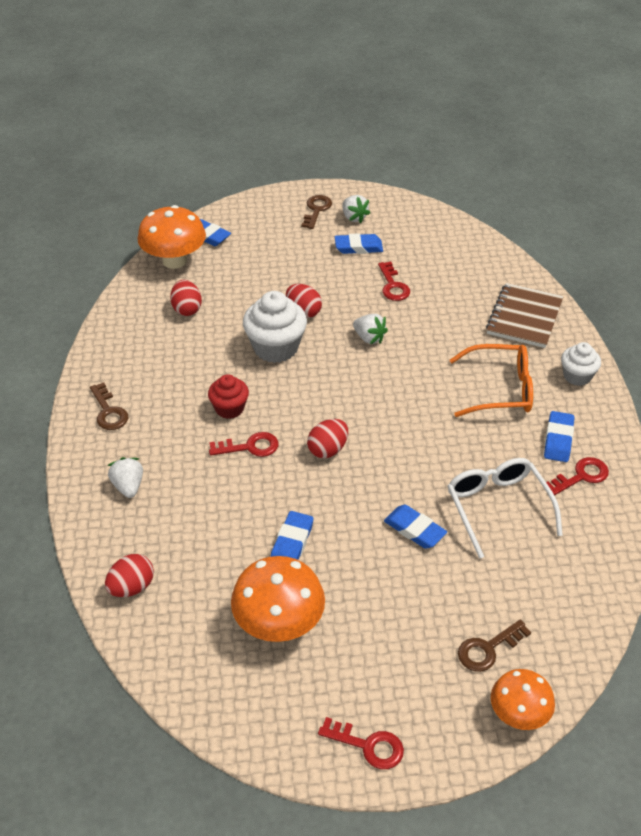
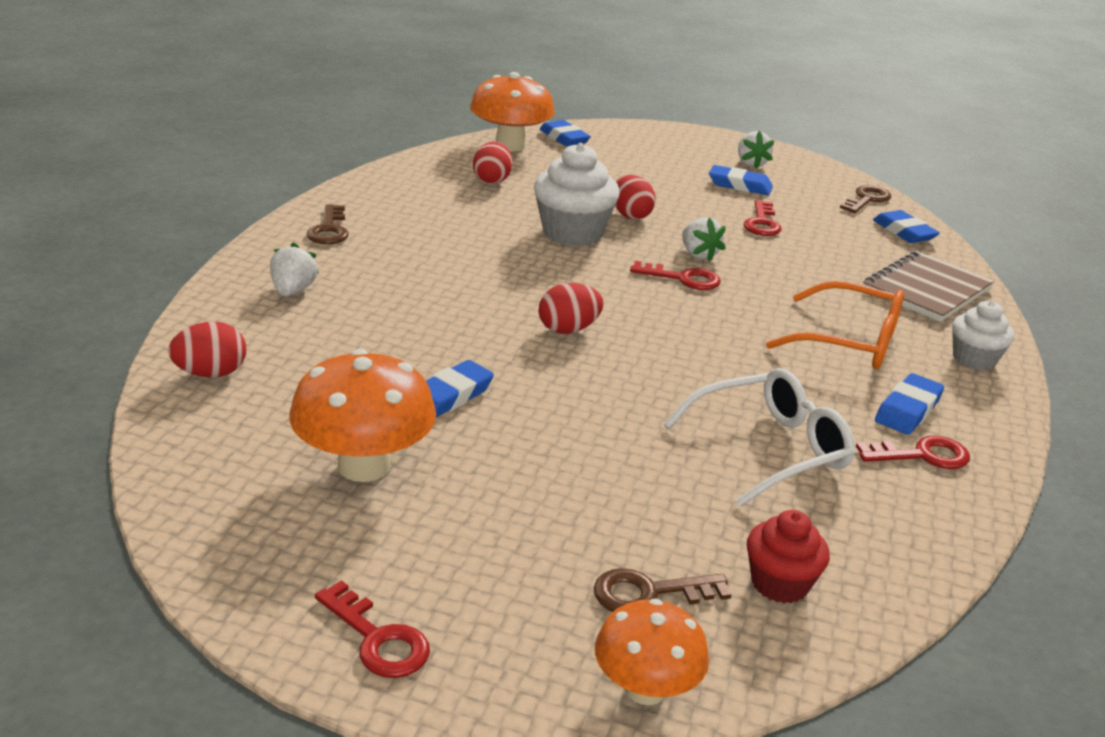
camera: 20 degrees right, 15 degrees down
red cupcake [208,374,249,419] -> red cupcake moved to [747,510,830,603]
red key [209,432,279,457] -> red key moved to [630,261,721,290]
brown key [301,195,332,229] -> brown key moved to [840,185,891,213]
blue eraser [384,505,447,549] -> blue eraser moved to [873,210,940,243]
white glasses [448,458,563,559] -> white glasses turned 60 degrees clockwise [664,368,855,506]

